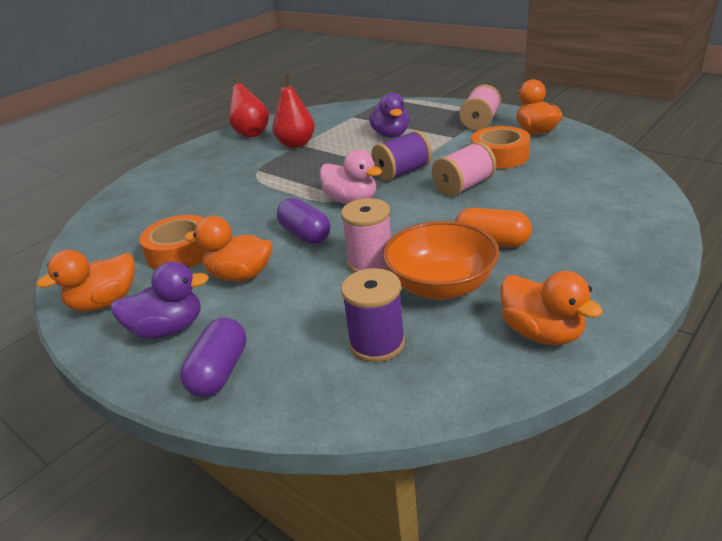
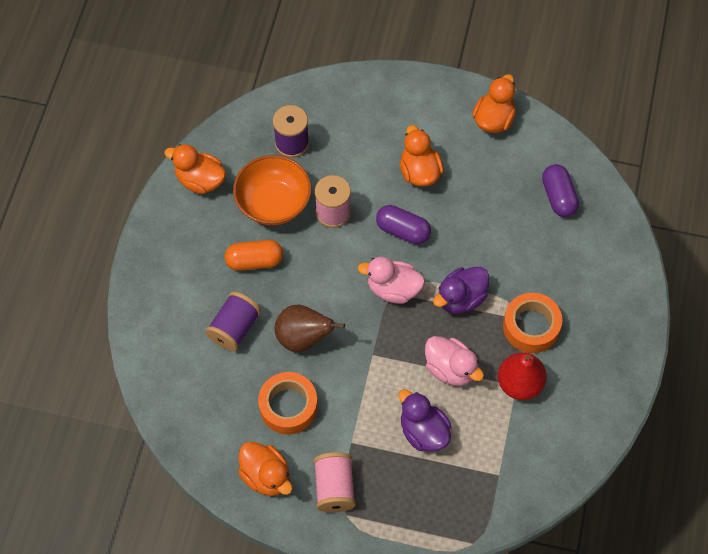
camera: 150 degrees right, 30 degrees up
purple duck [110,261,209,339] -> purple duck moved to [433,267,489,314]
orange tape [139,215,206,270] -> orange tape moved to [503,293,562,353]
purple capsule [180,317,247,397] -> purple capsule moved to [542,164,579,217]
orange duck [184,216,272,282] -> orange duck turned 90 degrees counterclockwise [400,125,444,187]
red pear [229,77,269,138] -> none
purple spool [371,130,432,181] -> purple spool moved to [205,292,261,351]
pink spool [432,142,496,197] -> brown pear [274,305,345,353]
none -> pink duck [425,336,484,386]

